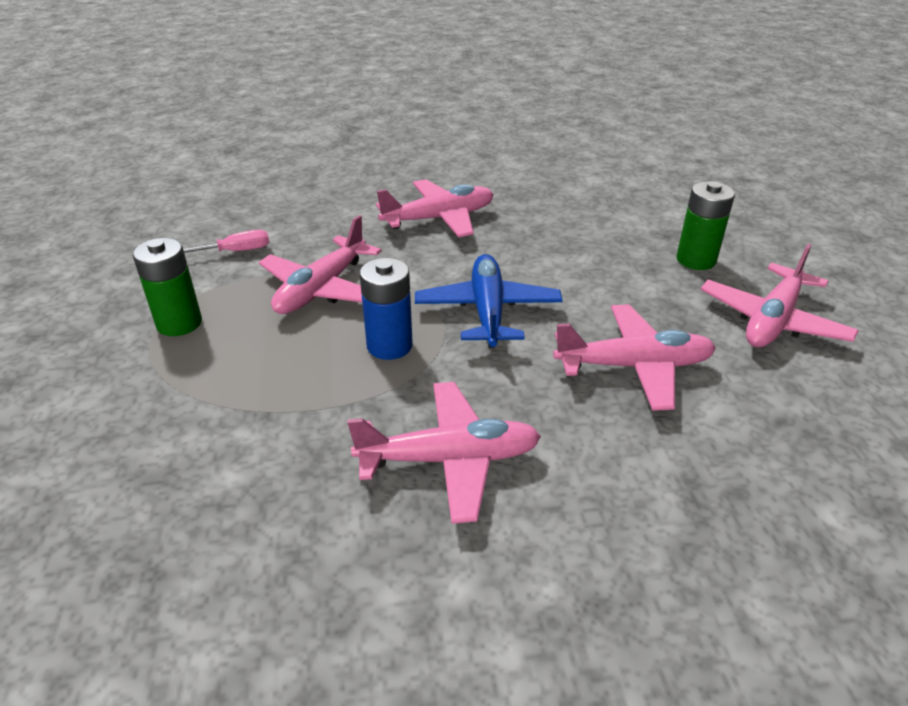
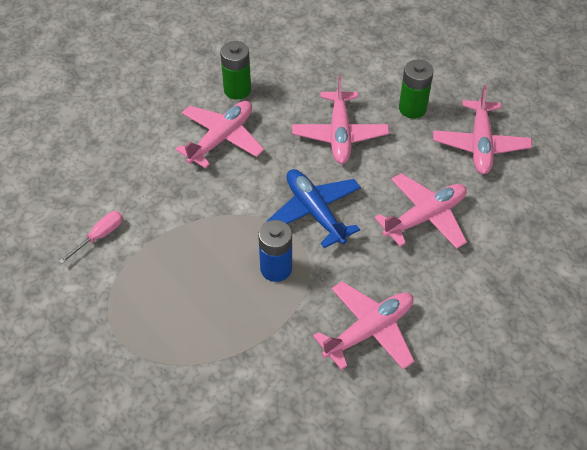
camera: 30 degrees left, 15 degrees up
green battery [132,238,202,336] -> green battery moved to [220,41,251,100]
pink plane [259,215,382,314] -> pink plane moved to [292,75,389,164]

